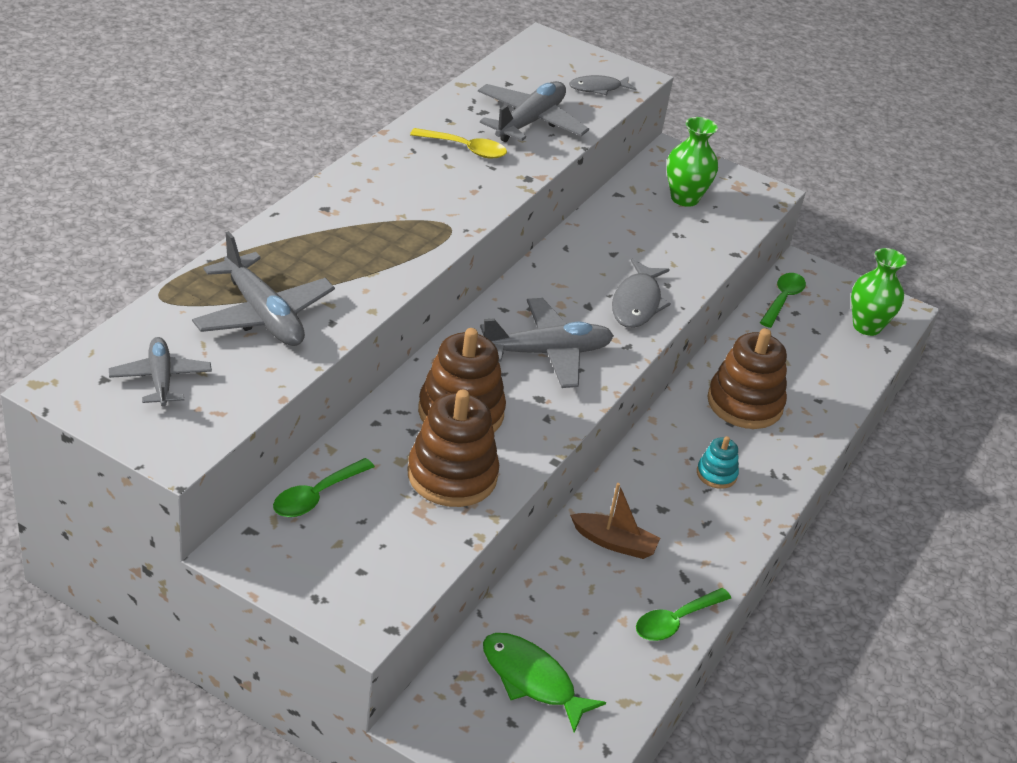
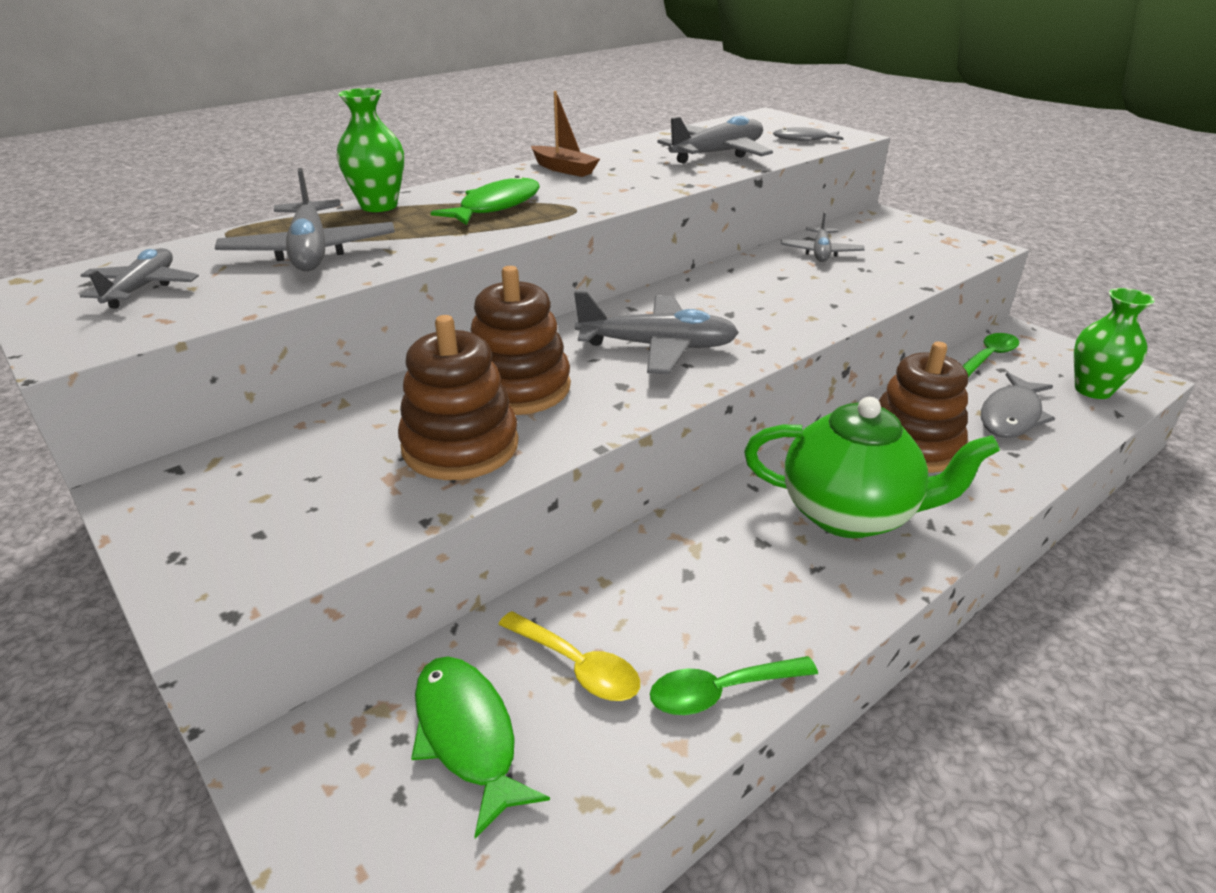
camera: 25 degrees right, 5 degrees down
green spoon [273,458,375,517] -> none
yellow spoon [410,128,507,159] -> yellow spoon moved to [498,611,640,701]
brown boat [570,483,660,559] -> brown boat moved to [531,91,600,177]
grey fish [612,259,671,328] -> grey fish moved to [981,372,1055,438]
green vase [667,117,718,207] -> green vase moved to [337,88,404,212]
turquoise stacking toy [697,436,739,489] -> green teapot [744,397,1000,538]
none -> green fish [431,175,540,225]
none -> grey plane [781,211,865,262]

